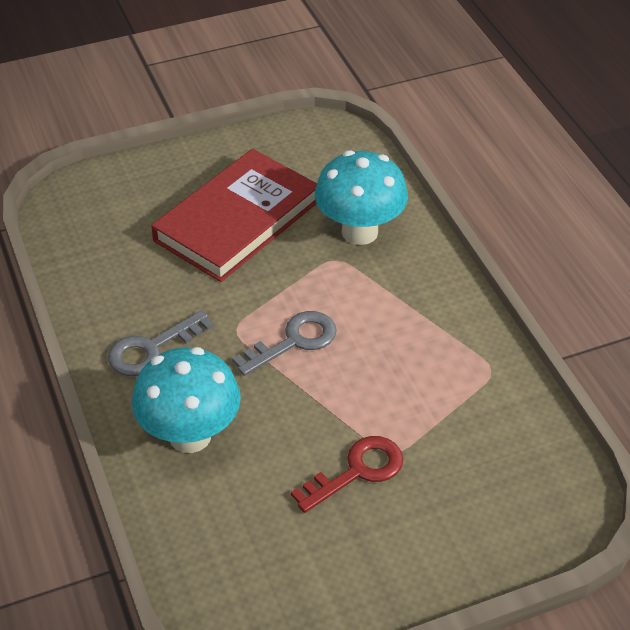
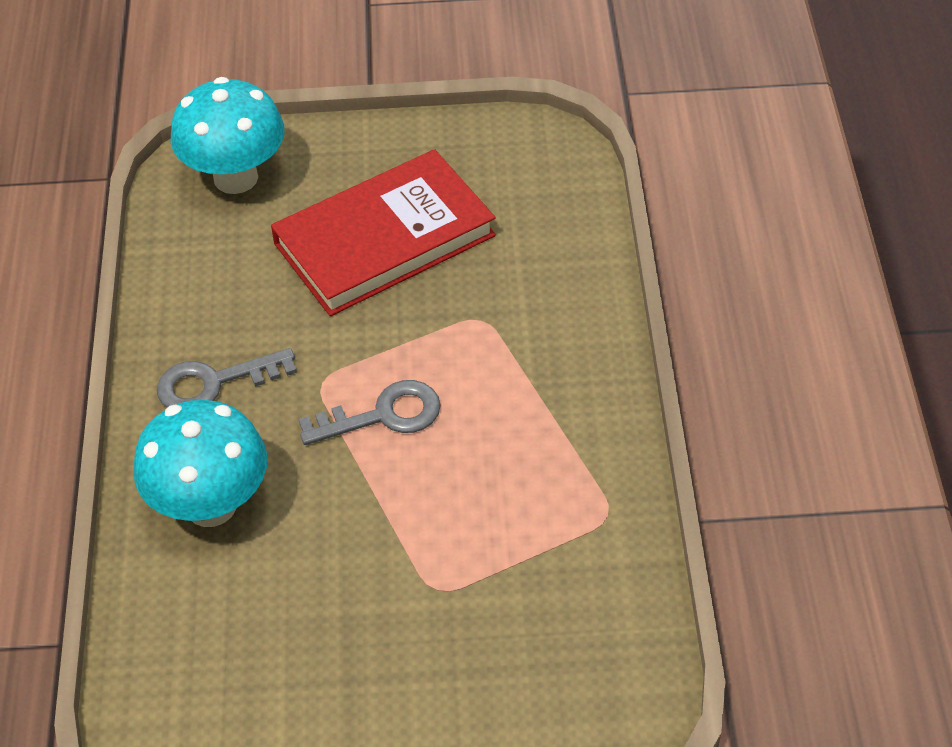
camera: 20 degrees right, 5 degrees up
red key [291,436,403,513] -> none
turquoise mushroom [315,150,408,245] -> turquoise mushroom moved to [171,77,284,194]

